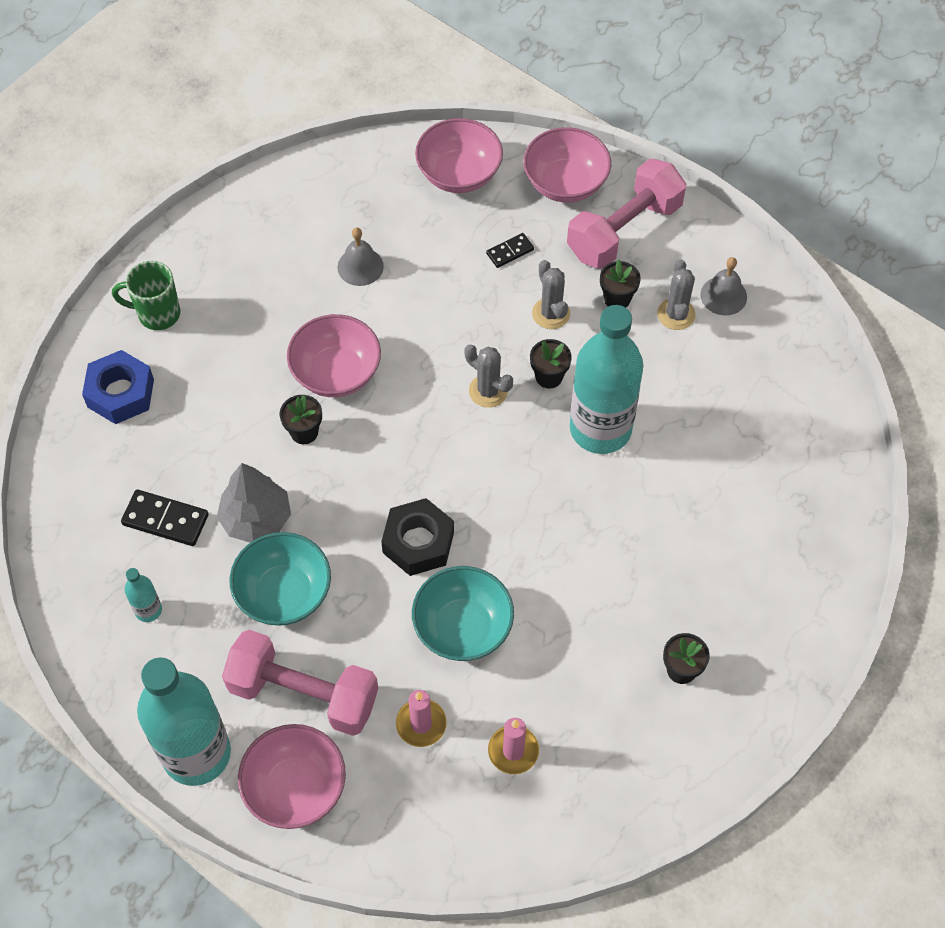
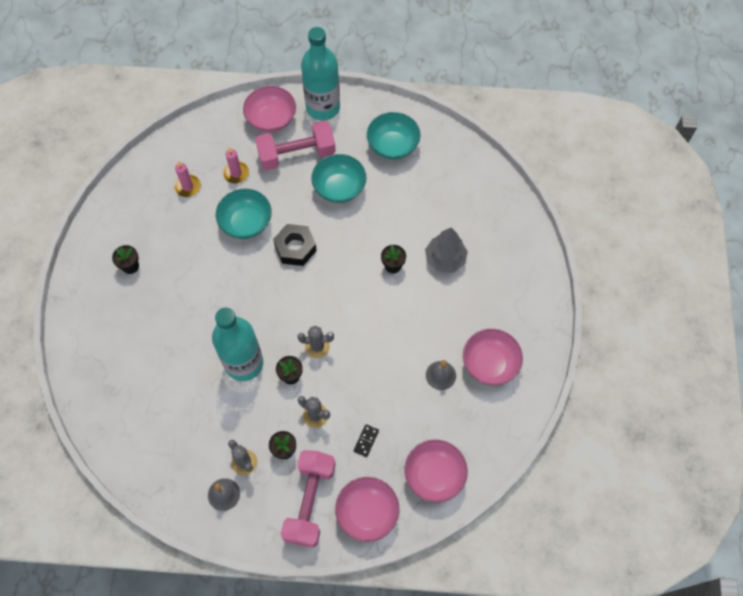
camera: 145 degrees right, 5 degrees up
blue nut [82,350,154,424] -> none
green mug [112,261,180,330] -> none
black domino [121,489,209,546] -> none
turquoise bottle [125,568,162,622] -> turquoise bowl [367,112,420,160]
grey tree [217,463,291,543] -> grey tree moved to [425,228,468,273]
pink bowl [287,314,381,397] -> pink bowl moved to [463,329,523,386]

